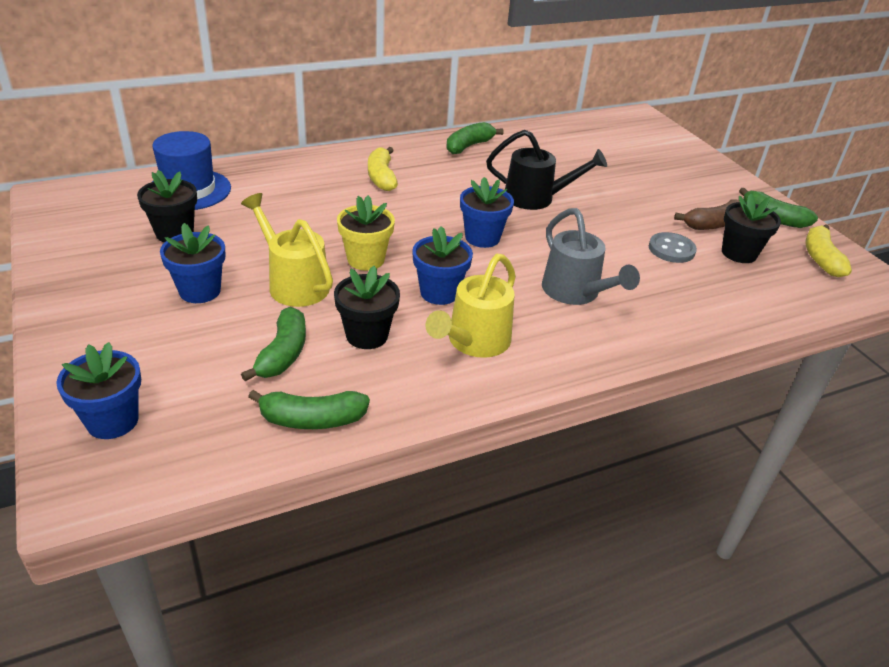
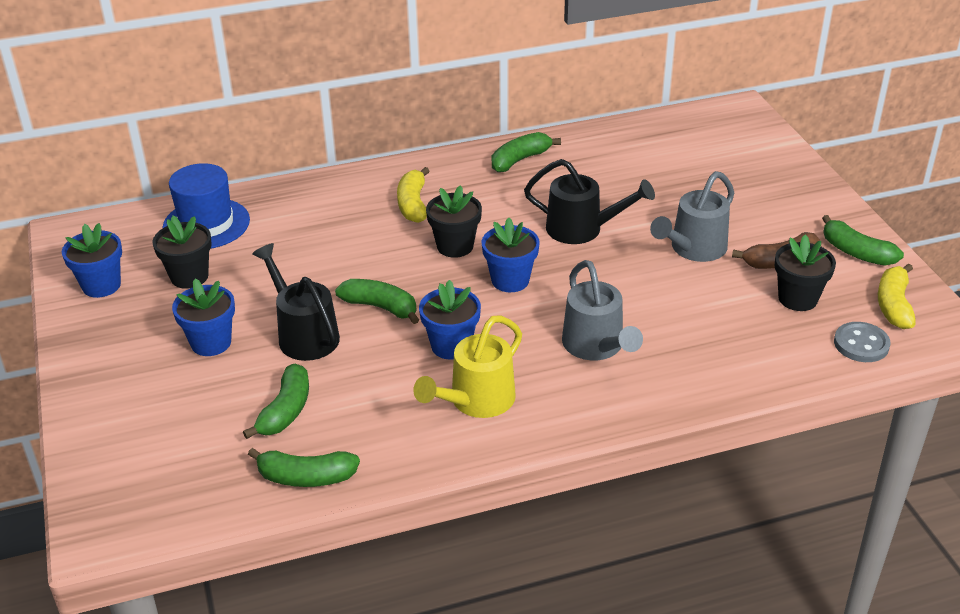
camera: 10 degrees right, 0 degrees up
blue flower pot [56,342,141,439] -> blue flower pot moved to [62,223,122,298]
yellow watering can [241,193,333,307] -> black watering can [252,243,340,361]
black flower pot [334,266,400,349] -> black flower pot moved to [426,185,482,258]
yellow flower pot [337,195,395,270] -> green banana [335,279,419,324]
grey button [649,232,697,263] -> grey button moved to [834,322,890,362]
none -> grey watering can [650,171,734,262]

